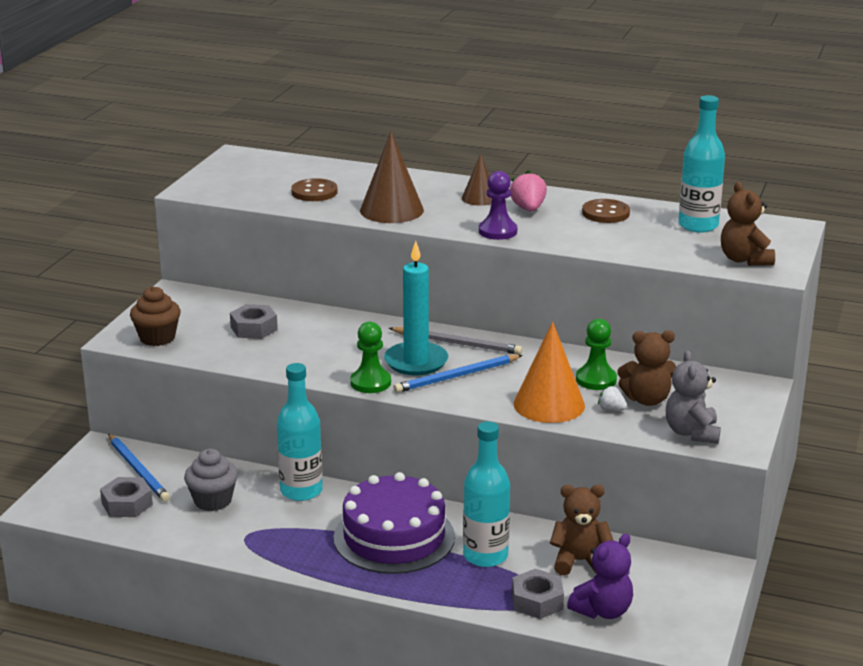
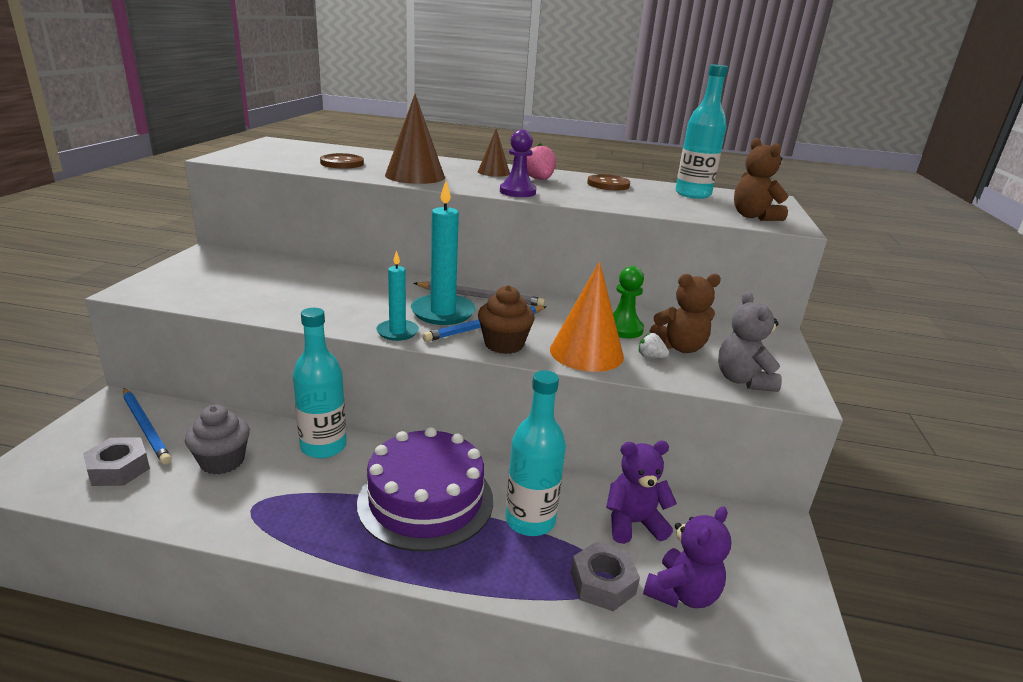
camera: 10 degrees left, 0 degrees up
brown cupcake [130,286,181,346] -> brown cupcake moved to [478,285,535,354]
grey nut [230,304,278,339] -> none
green pawn [350,322,391,393] -> turquoise candle [376,250,419,341]
brown teddy bear [550,485,614,576] -> purple teddy bear [606,441,677,544]

